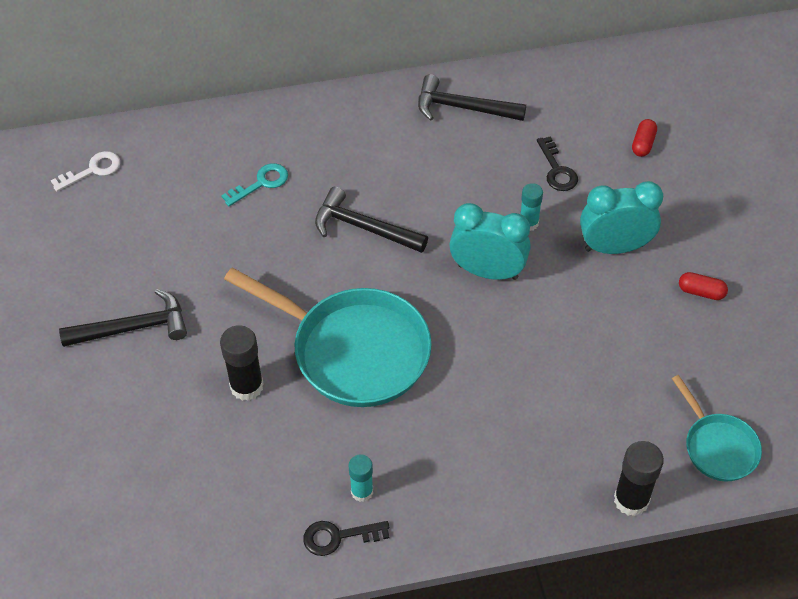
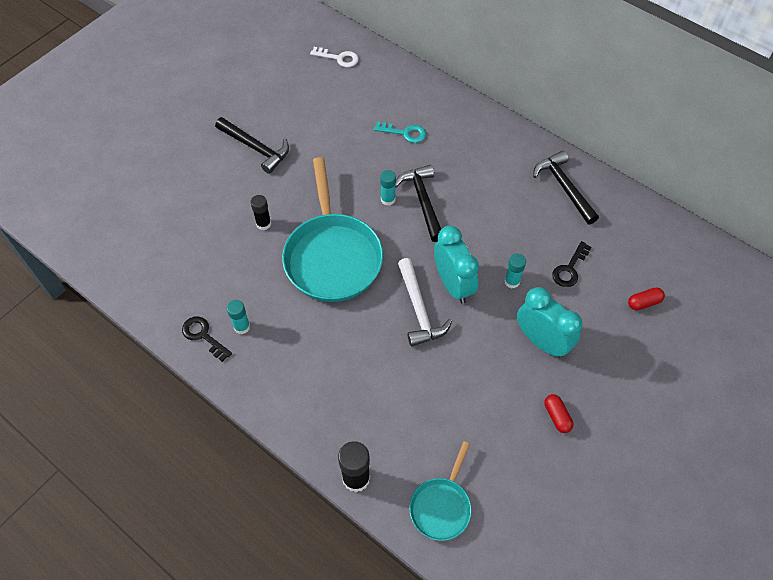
camera: 50 degrees right, 5 degrees up
black glue stick [220,325,263,401] -> black glue stick [251,195,271,230], size x0.64
none -> turquoise glue stick [380,170,396,206]
none -> white hammer [398,258,452,346]

